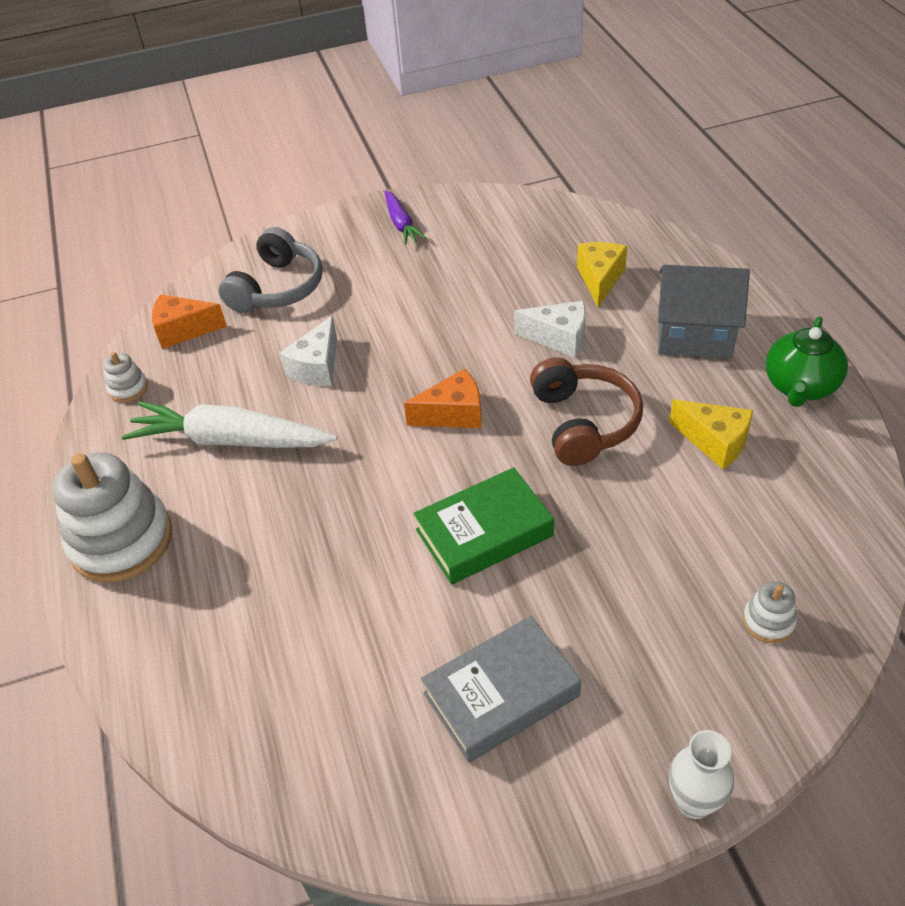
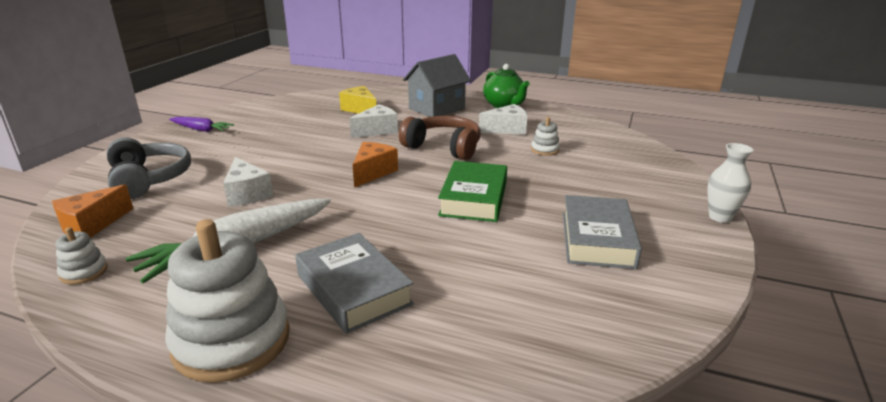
camera: 55 degrees left, 20 degrees down
yellow cheese [669,399,753,469] -> white cheese [479,104,528,135]
white stacking toy [743,581,797,643] -> white stacking toy moved to [531,117,560,156]
none -> grey book [295,233,414,334]

